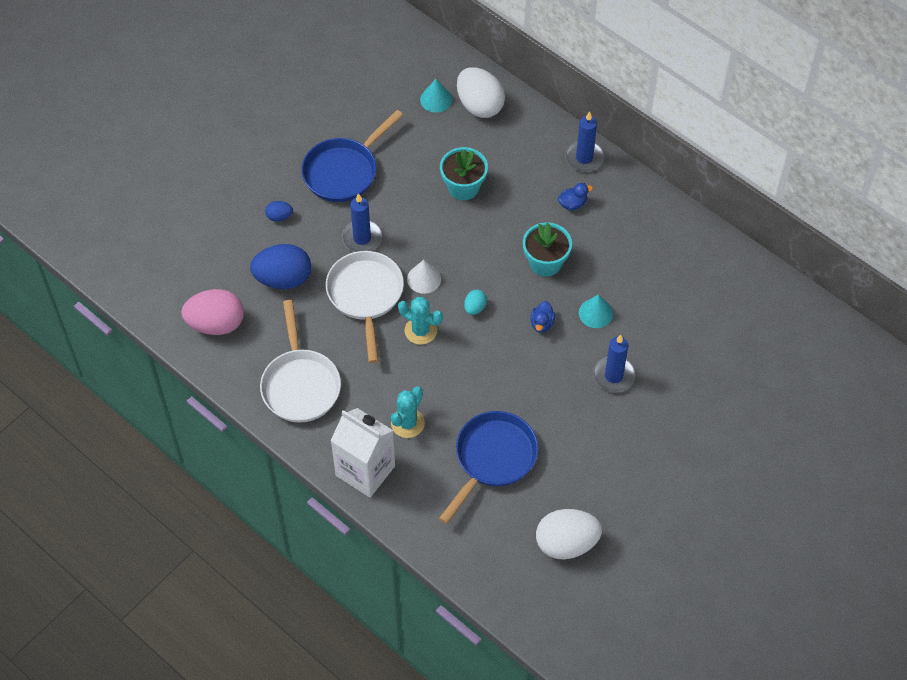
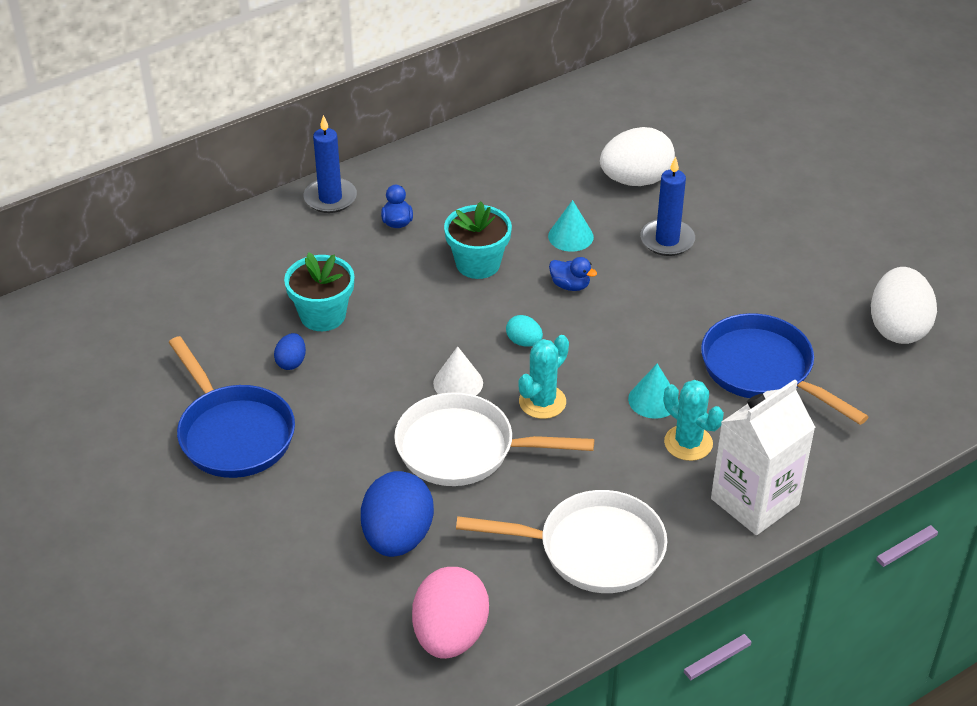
camera: 75 degrees left, 15 degrees down
blue egg [265,201,293,222] -> blue egg moved to [274,333,306,370]
blue candle [342,193,382,252] -> none
turquoise cone [420,79,452,112] -> turquoise cone moved to [628,364,671,419]
white egg [457,67,505,118] -> white egg moved to [600,127,675,186]

